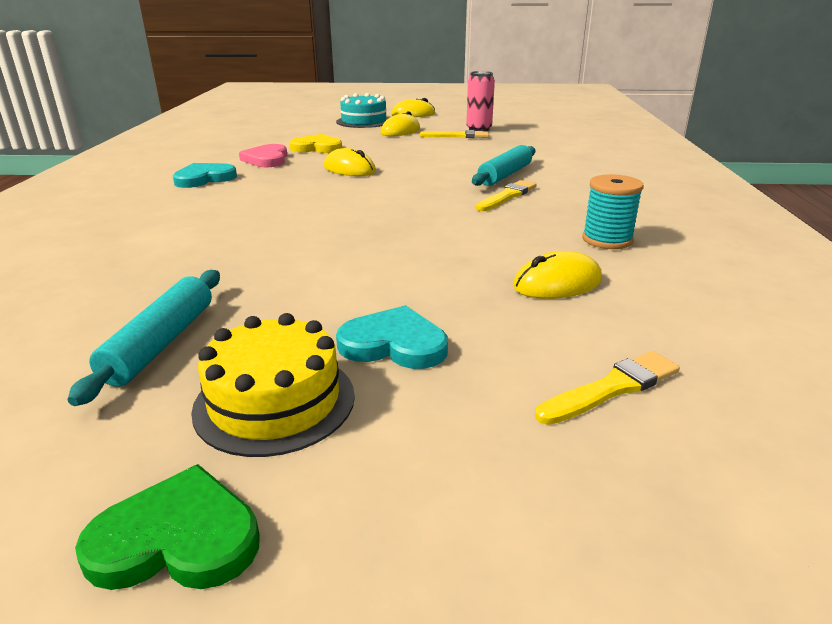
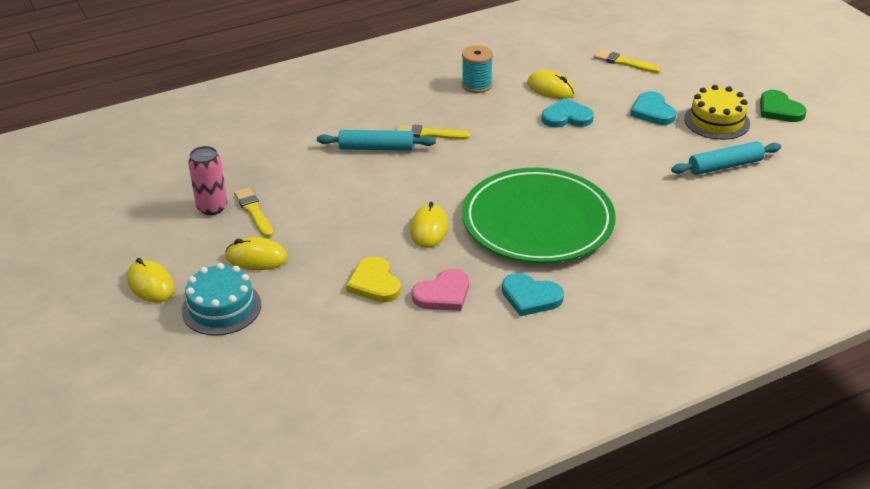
camera: 120 degrees left, 10 degrees up
none -> green plate [462,168,616,263]
none -> turquoise heart [541,98,594,128]

